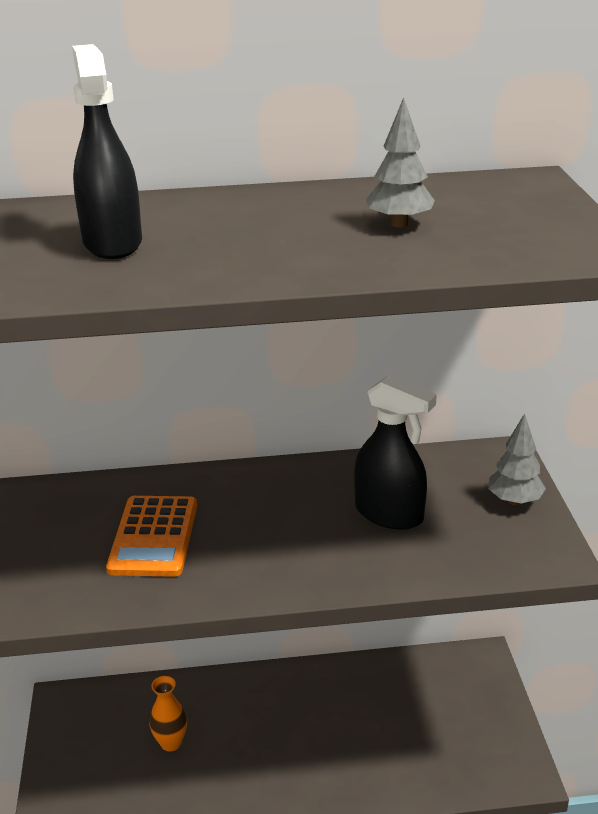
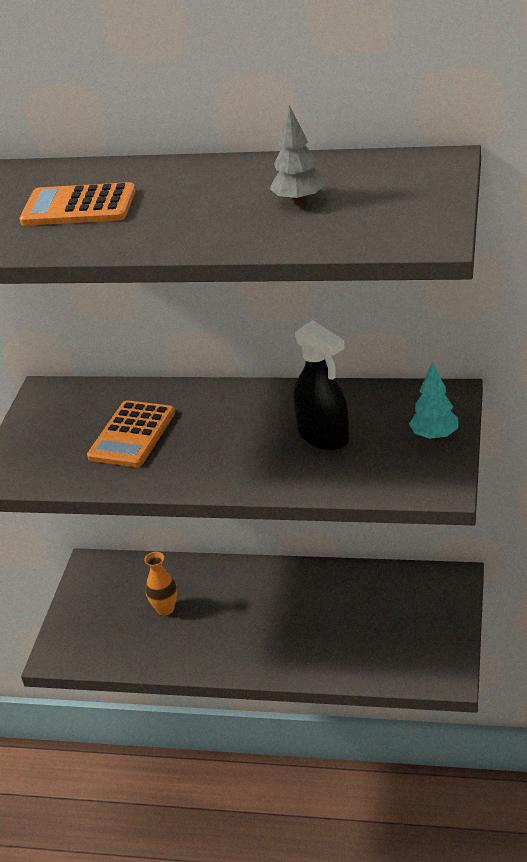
camera: 20 degrees right, 5 degrees up
black spray bottle [72,44,142,259] -> orange calculator [19,182,136,226]
grey tree [488,413,546,505] -> turquoise tree [409,362,458,440]

